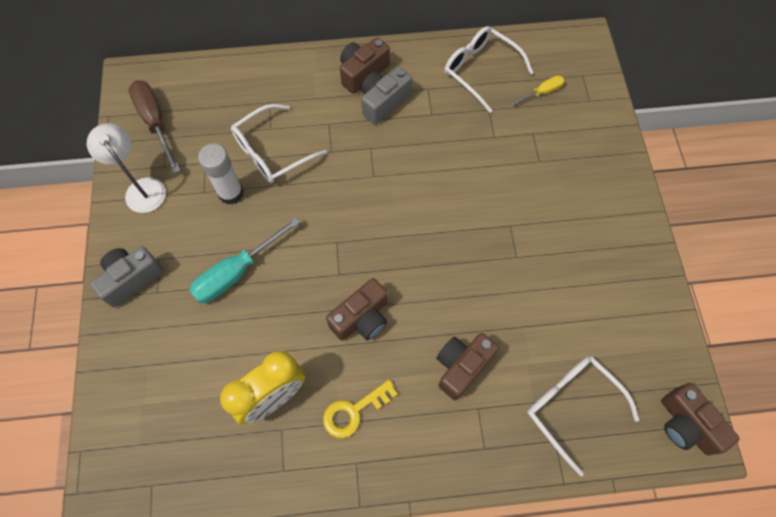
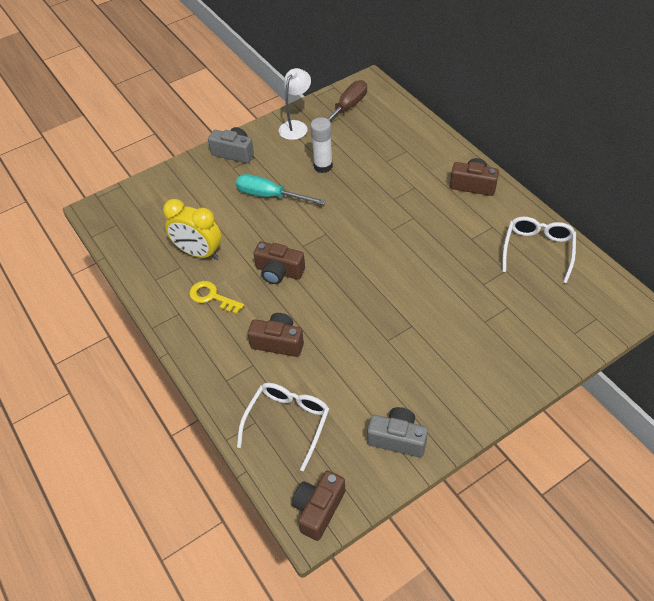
camera: 65 degrees right, 15 degrees down
white glasses [231,104,327,183] -> none
grey camera [361,67,412,124] -> grey camera moved to [367,407,428,458]
yellow screwdriver [511,75,564,105] -> none

